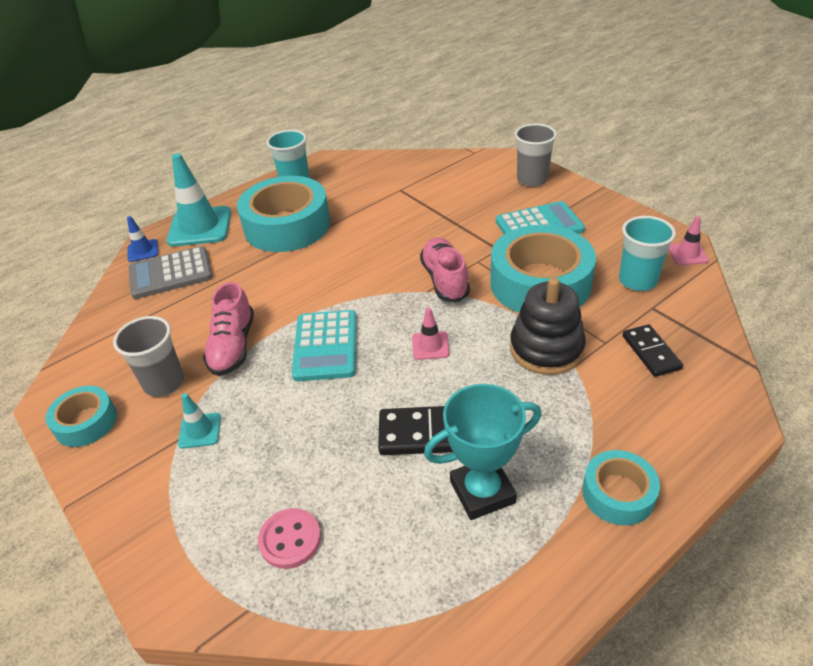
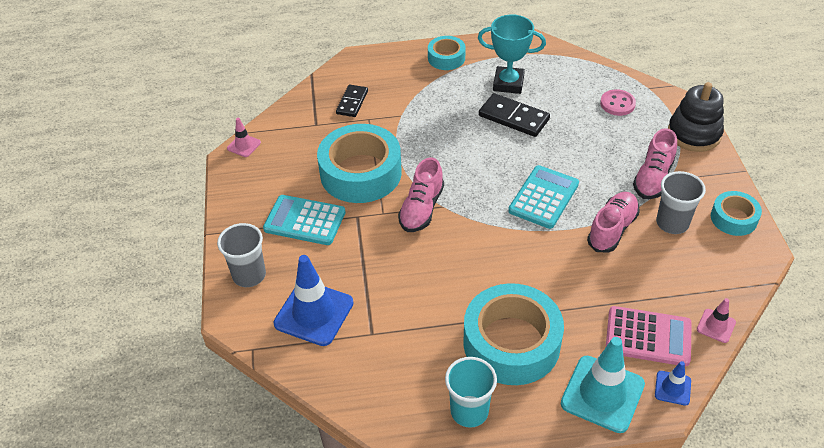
camera: 150 degrees left, 5 degrees up
grey calculator [129,246,212,299] -> pink calculator [606,306,692,366]
turquoise traffic cone [178,393,221,449] -> pink shoe [633,128,677,199]
pink traffic cone [412,308,450,360] -> pink traffic cone moved to [697,298,736,343]
black stacking toy [510,277,586,375] -> black stacking toy moved to [668,82,724,152]
turquoise cup [619,216,676,291] -> none
none -> blue traffic cone [274,255,353,346]

